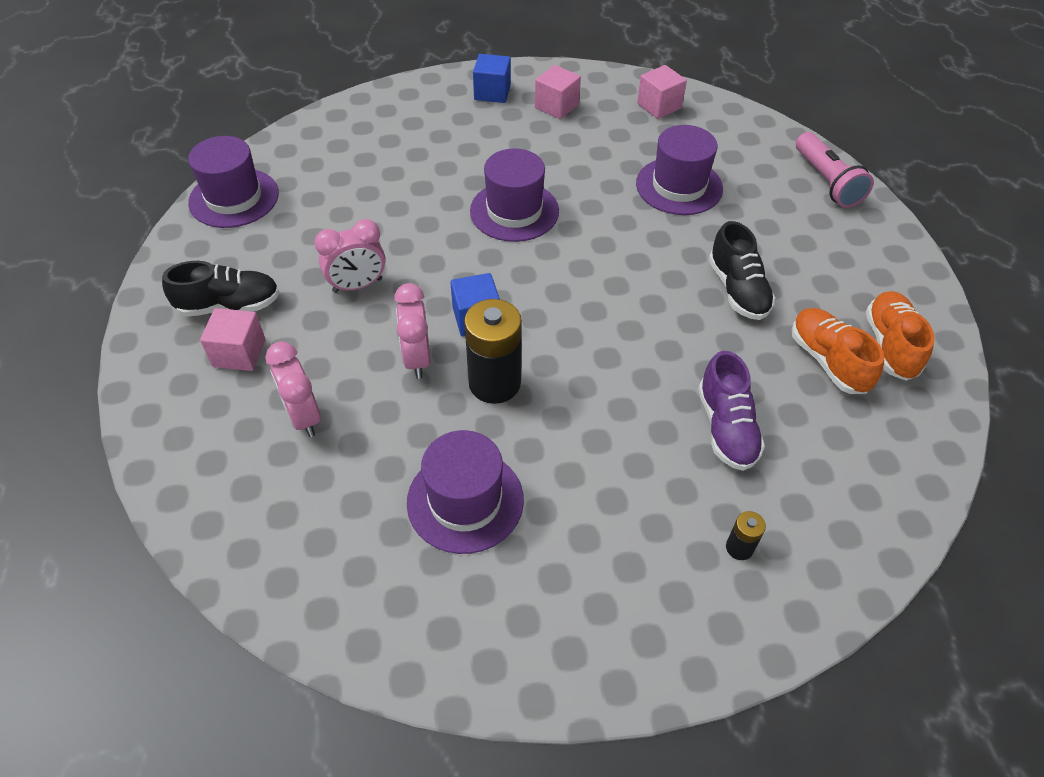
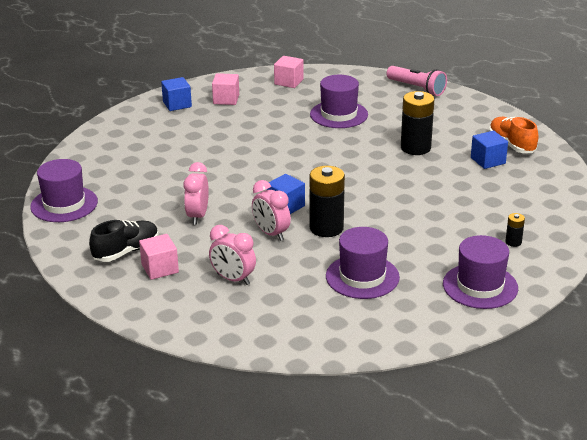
camera: 30 degrees left, 20 degrees down
pink clock [314,219,386,293] -> pink clock turned 150 degrees clockwise [183,162,209,225]
purple hat [470,149,559,242] -> purple hat moved to [443,235,518,309]
purple shoe [698,351,765,471] -> none
black shoe [709,221,775,320] -> black battery [401,91,434,155]
orange shoe [792,308,884,394] -> blue cube [471,131,508,169]

